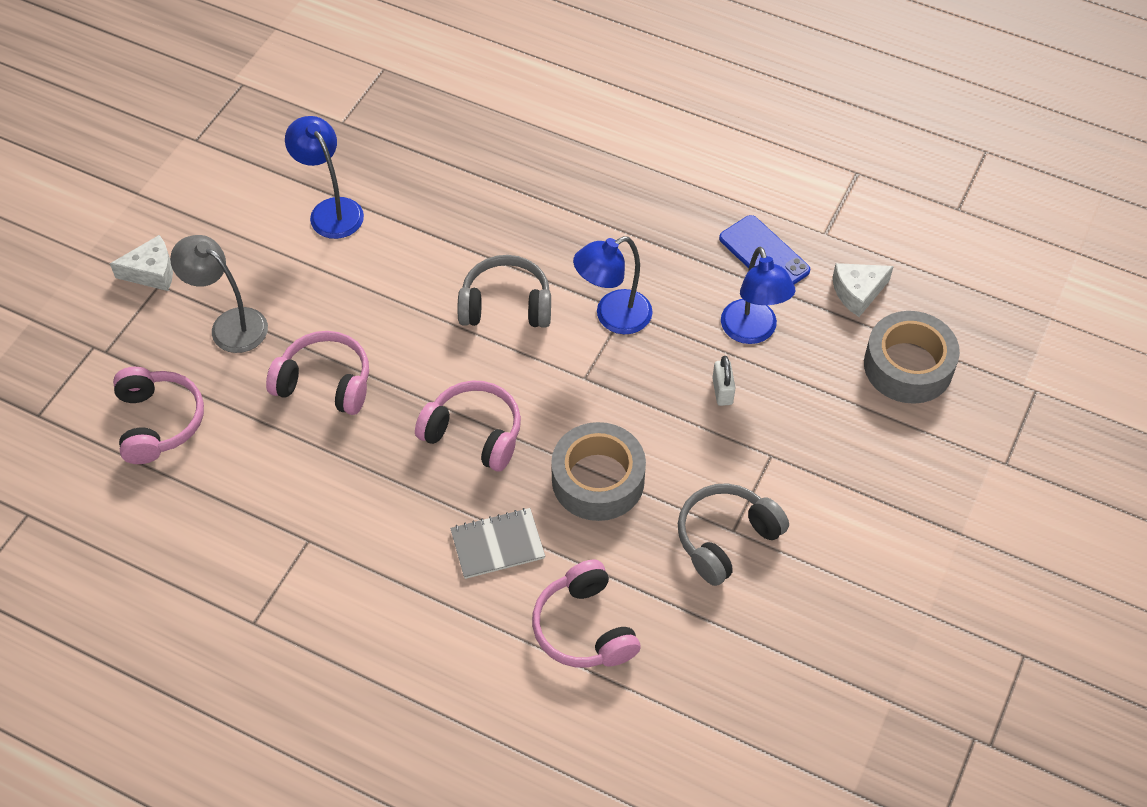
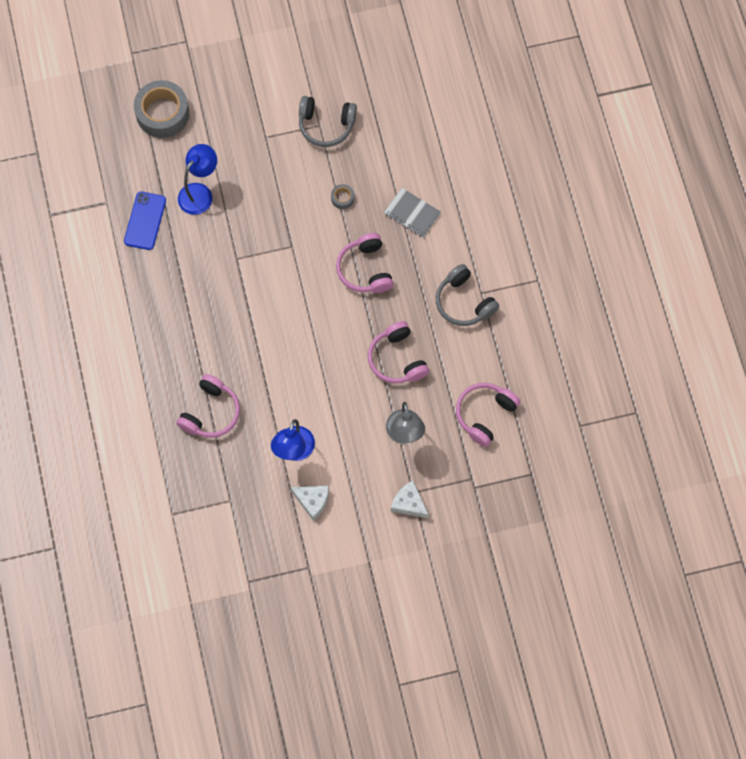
camera: 130 degrees left, 15 degrees up
grey headphones [458,255,551,328] -> grey headphones moved to [436,264,499,326]
pink headphones [532,560,640,668] -> pink headphones moved to [176,374,240,438]
grey tape [551,422,646,521] -> grey tape [331,184,354,209], size x0.43
blue lamp [573,236,653,334] -> none
white padlock [712,356,736,406] -> none
white cheese [832,263,894,317] -> white cheese moved to [290,486,329,521]

